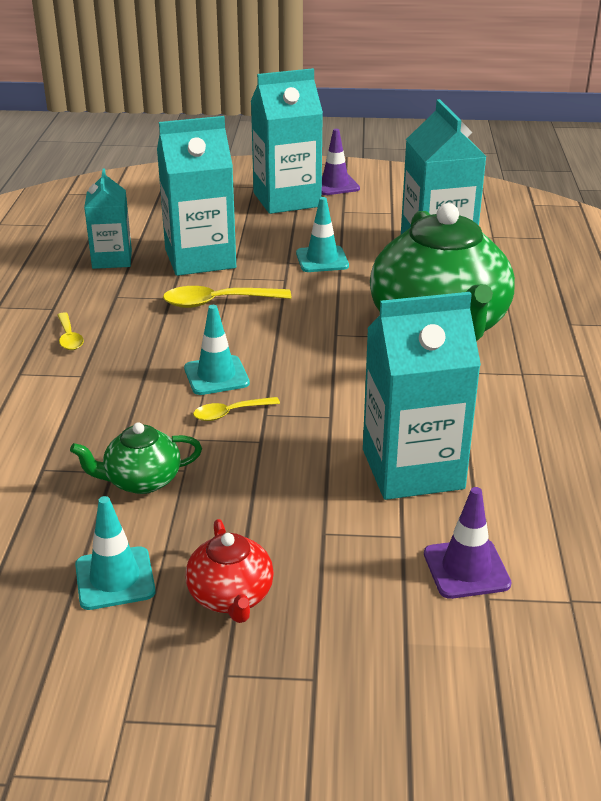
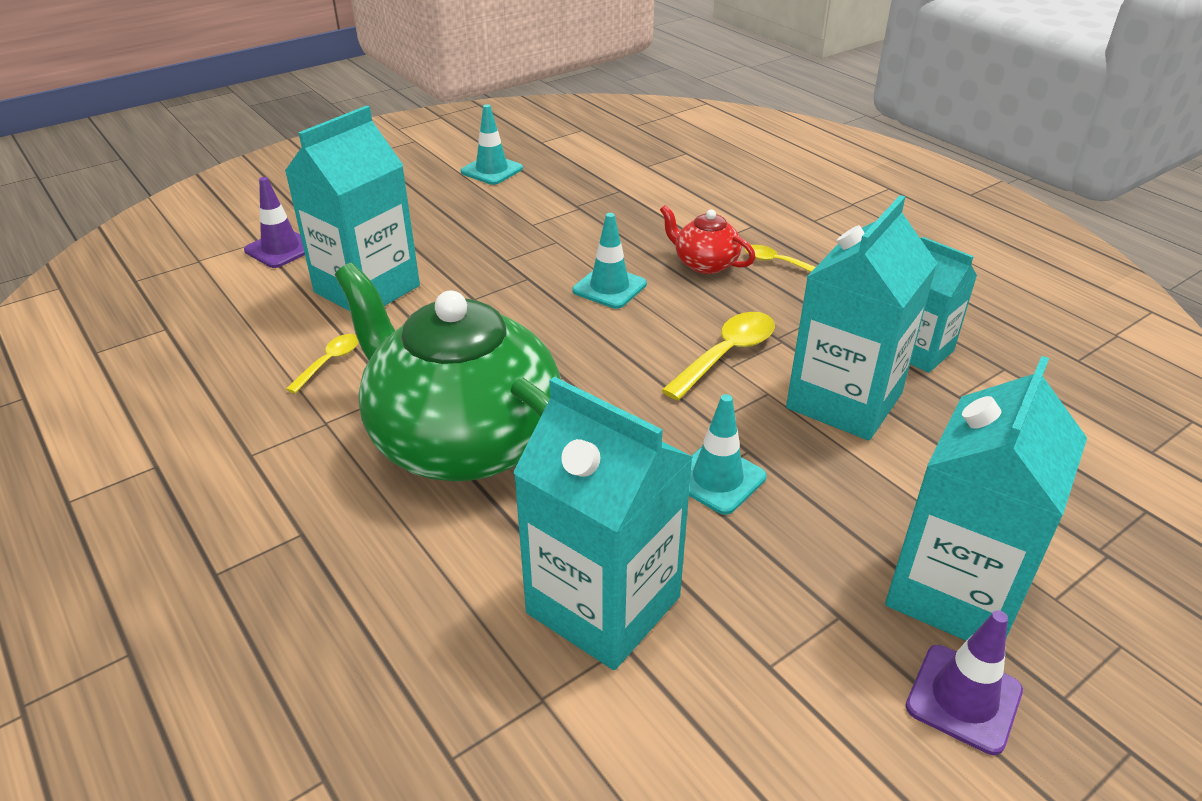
camera: 140 degrees right, 5 degrees up
green teapot [70,422,202,494] -> none
red teapot [185,519,274,623] -> red teapot moved to [660,205,756,274]
yellow spoon [193,397,280,421] -> yellow spoon moved to [286,334,359,393]

